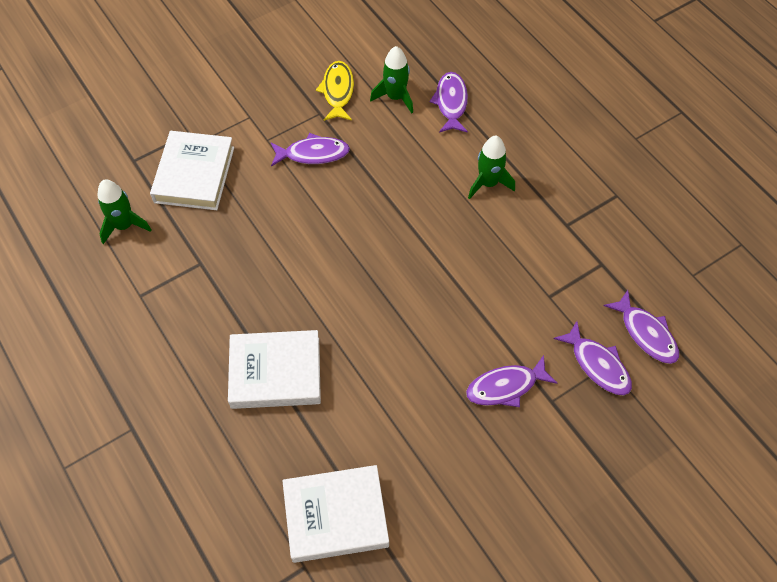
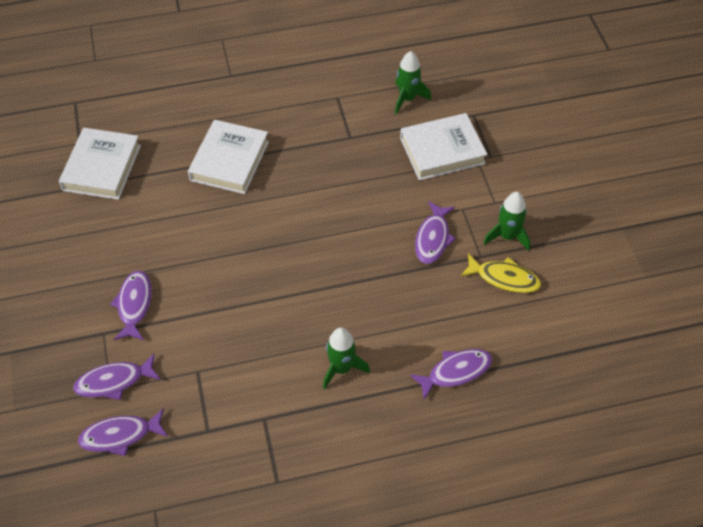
camera: 110 degrees right, 5 degrees down
white book [150,131,234,210] -> white book turned 45 degrees counterclockwise [400,113,487,180]
green rocket [370,46,413,113] -> green rocket moved to [483,192,530,251]
purple fish [429,72,468,133] -> purple fish turned 45 degrees counterclockwise [410,349,492,399]

